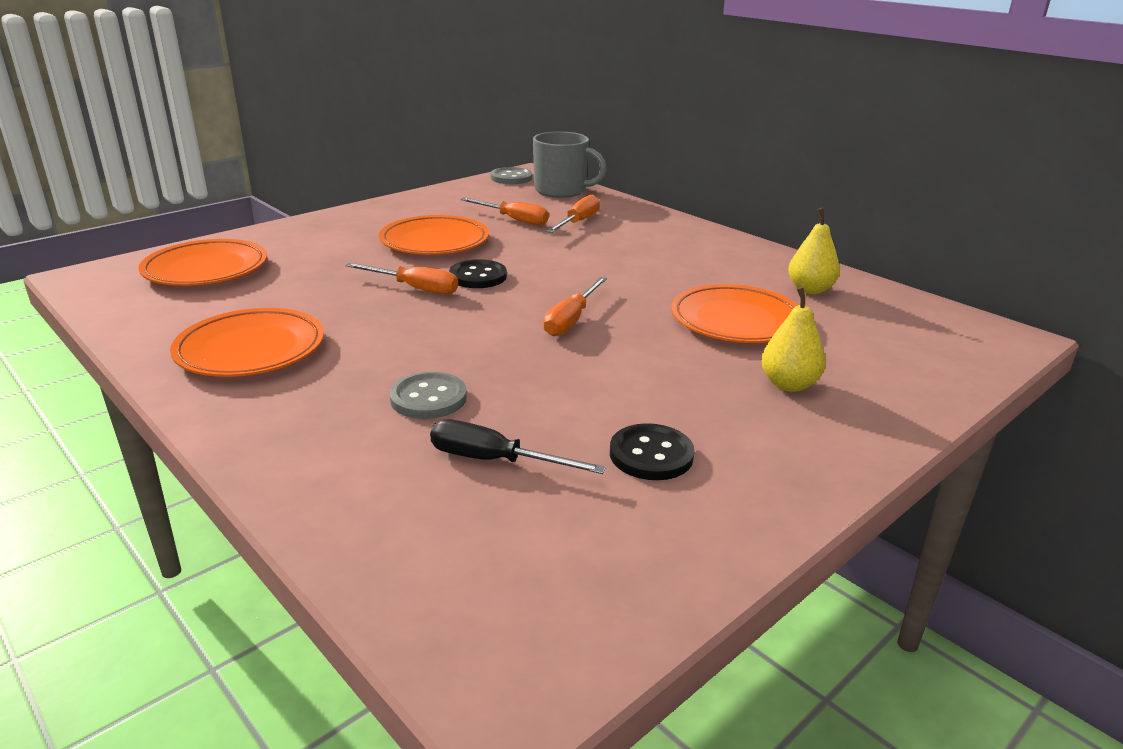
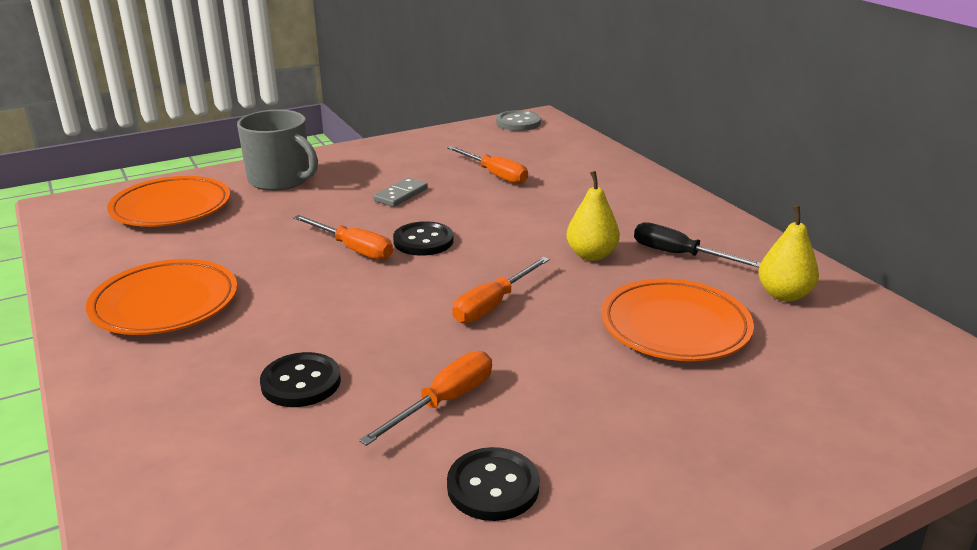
camera: 15 degrees right, 0 degrees up
orange plate [379,215,489,255] -> grey domino [373,178,428,207]
grey button [389,372,467,419] -> black button [260,352,341,407]
black screwdriver [430,420,606,474] -> black screwdriver moved to [634,222,761,268]
grey mug [533,131,607,198] -> grey mug moved to [237,109,318,191]
orange screwdriver [546,194,600,233] -> orange screwdriver moved to [359,351,492,446]
yellow pear [761,287,826,392] -> yellow pear moved to [566,171,620,261]

